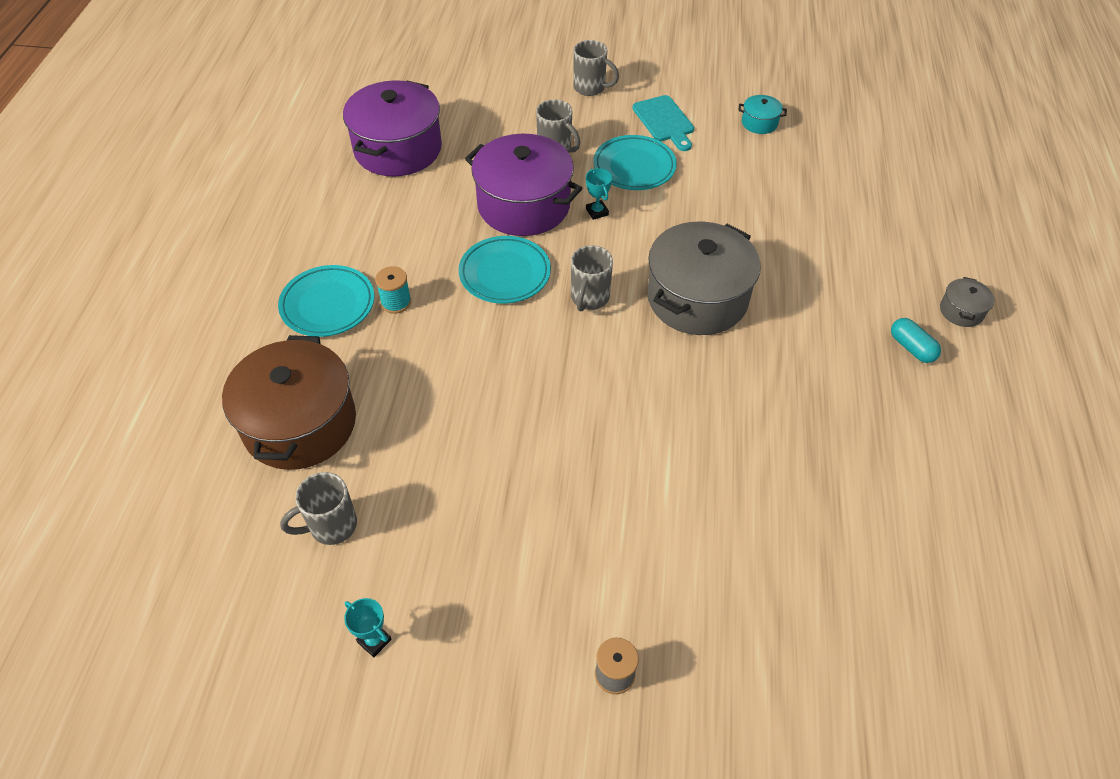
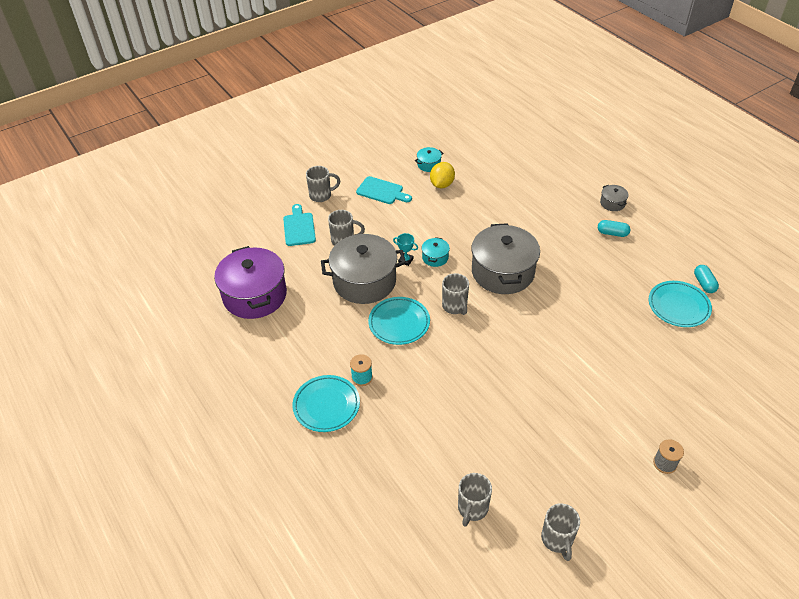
camera: 40 degrees left, 5 degrees down
brown pot [222,335,356,470] -> none
turquoise trophy [344,598,392,657] -> grey mug [541,503,580,561]
purple pot [465,134,582,236] -> grey pot [321,234,406,304]
turquoise plate [593,135,677,190] -> turquoise plate moved to [649,281,712,327]
none -> turquoise cutting board [283,204,316,246]
none -> turquoise pot [422,237,450,267]
none -> yellow lemon [430,162,455,188]
none -> turquoise capsule [694,265,719,293]

